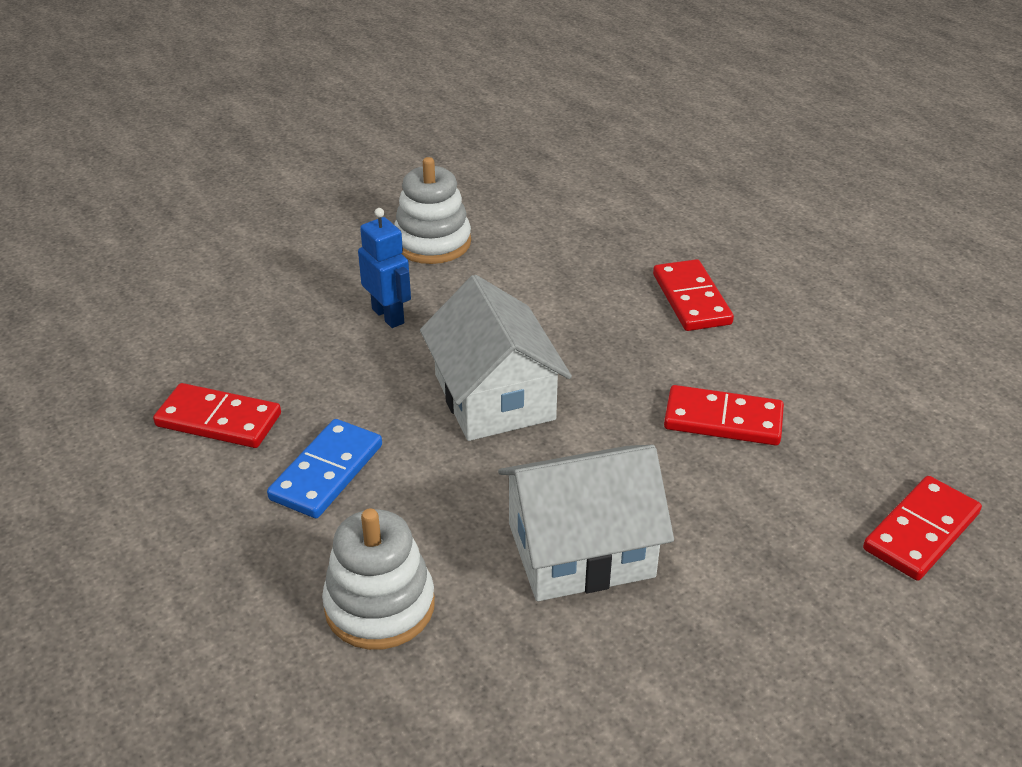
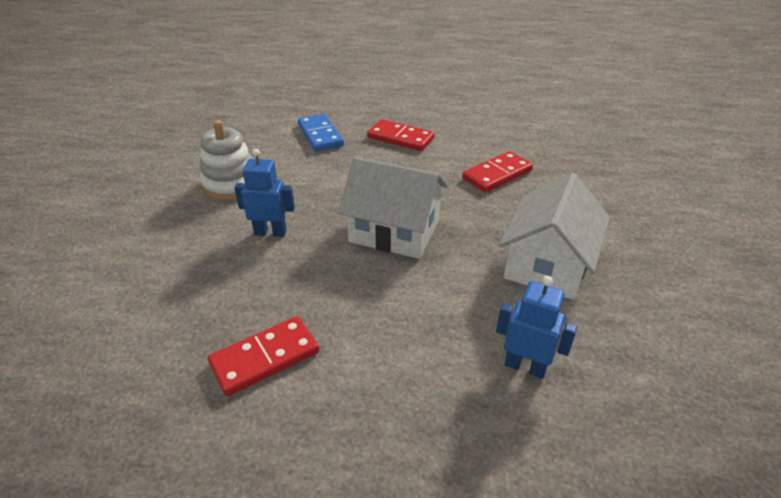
camera: 50 degrees left, 0 degrees up
blue domino [267,419,382,518] -> blue domino moved to [298,114,344,152]
white stacking toy [322,509,435,650] -> blue robot [496,276,577,379]
red domino [863,476,982,581] -> none

